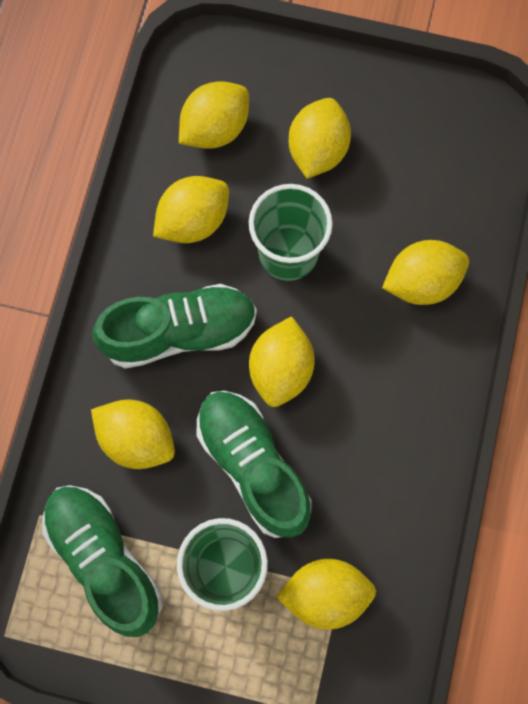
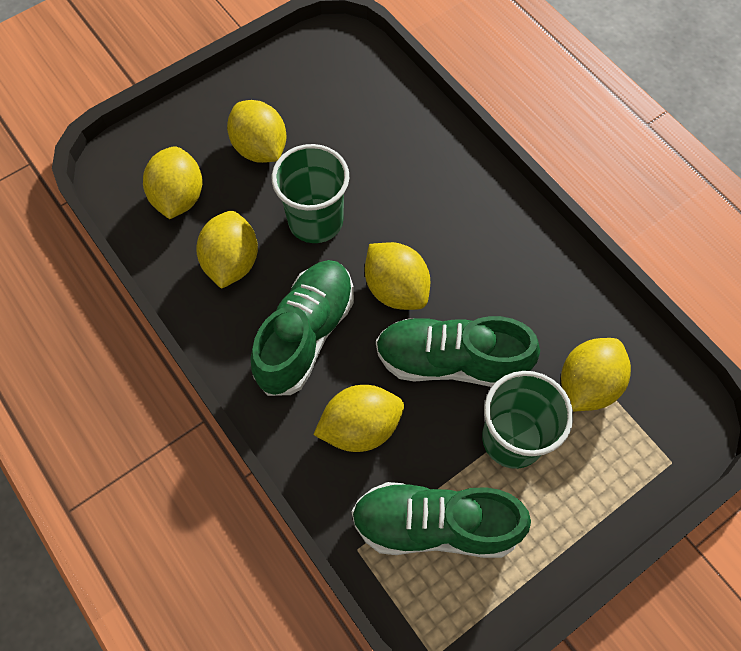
camera: 50 degrees left, 10 degrees down
yellow lemon [382,240,469,305] -> none

